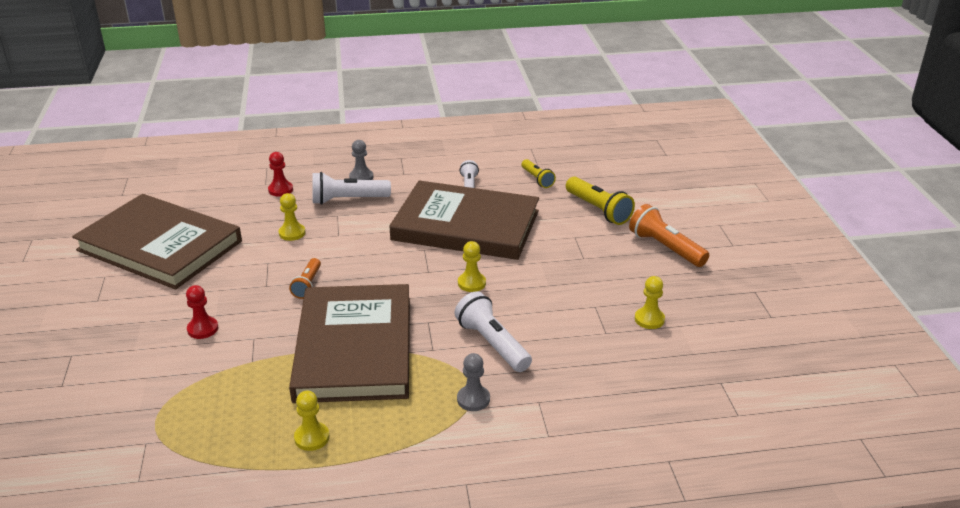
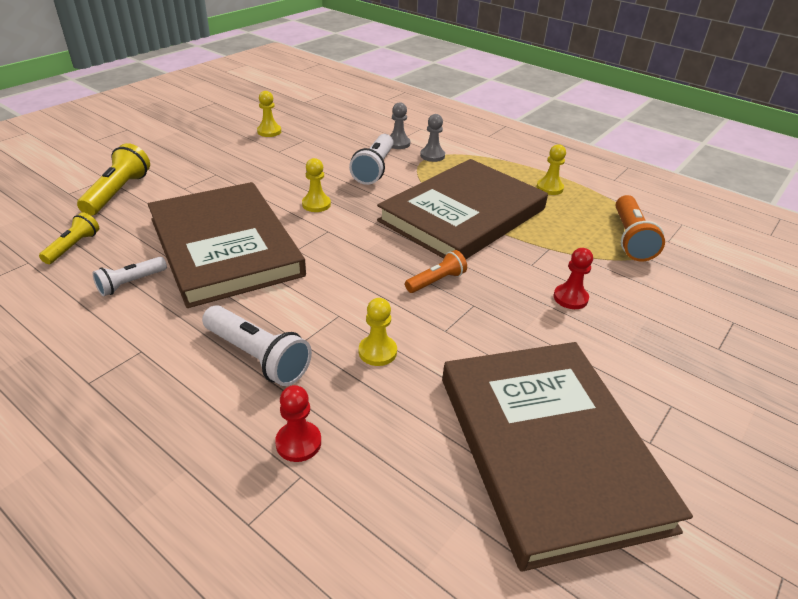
camera: 135 degrees left, 5 degrees up
grey pawn [349,140,373,180] -> grey pawn moved to [390,102,410,149]
orange flashlight [629,204,709,267] -> orange flashlight moved to [616,195,665,261]

